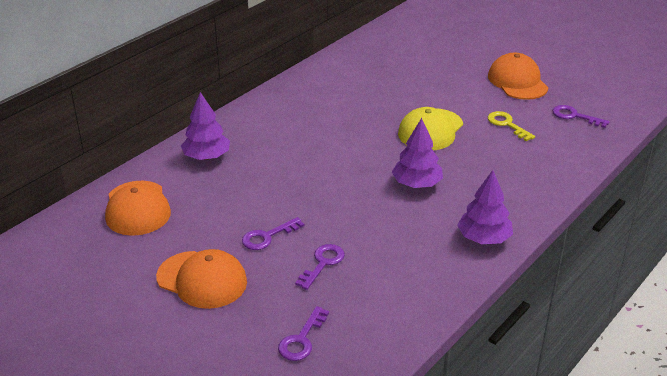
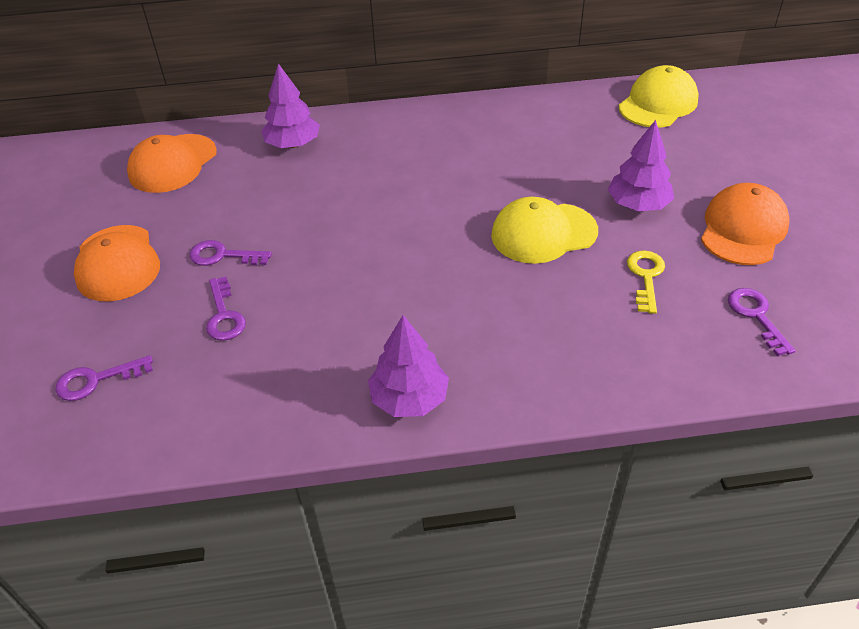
camera: 45 degrees right, 10 degrees up
purple key [295,244,345,290] -> purple key turned 90 degrees clockwise [206,277,246,341]
purple tree [392,118,443,188] -> purple tree moved to [607,120,674,211]
none -> yellow cap [618,65,699,127]

